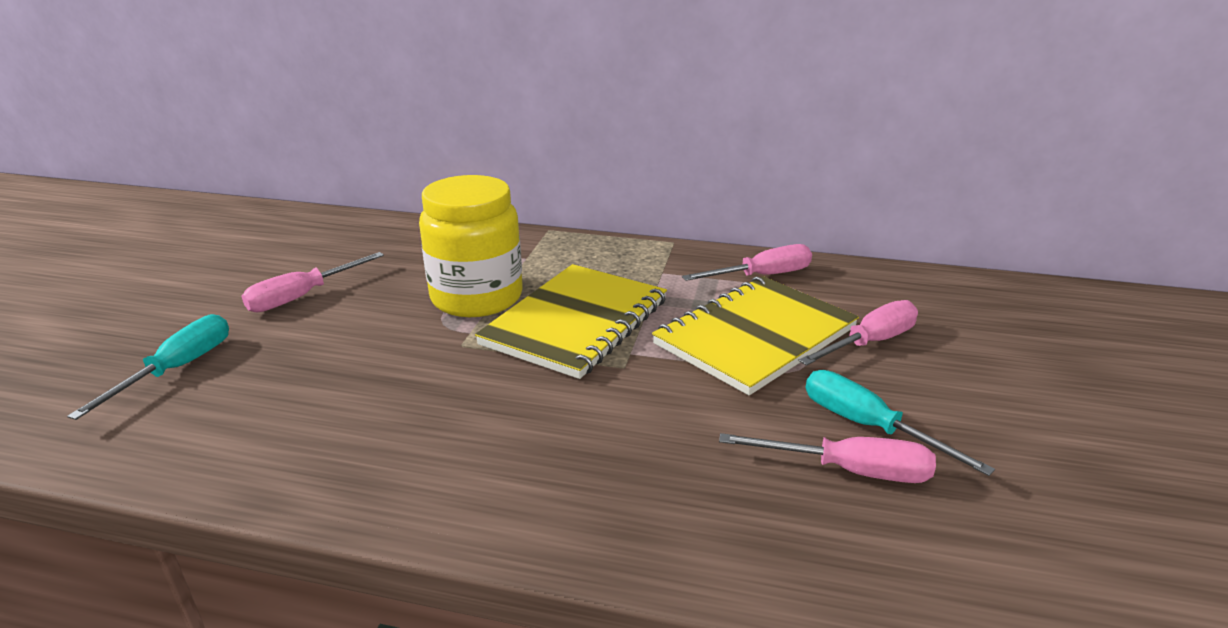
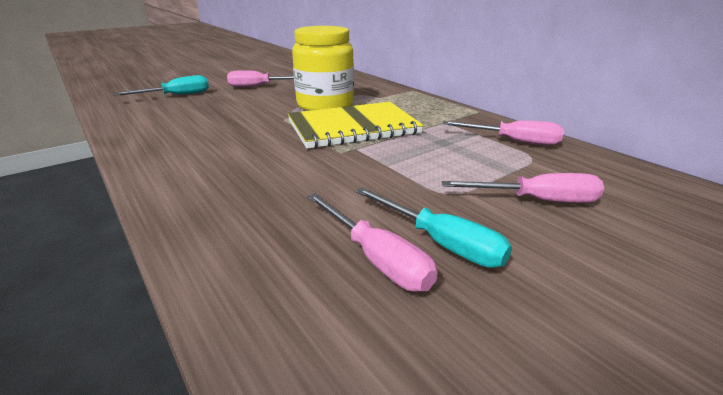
camera: 40 degrees right, 0 degrees up
yellow notebook [652,276,859,395] -> none
turquoise screwdriver [806,370,995,476] -> turquoise screwdriver turned 135 degrees clockwise [355,187,512,268]

